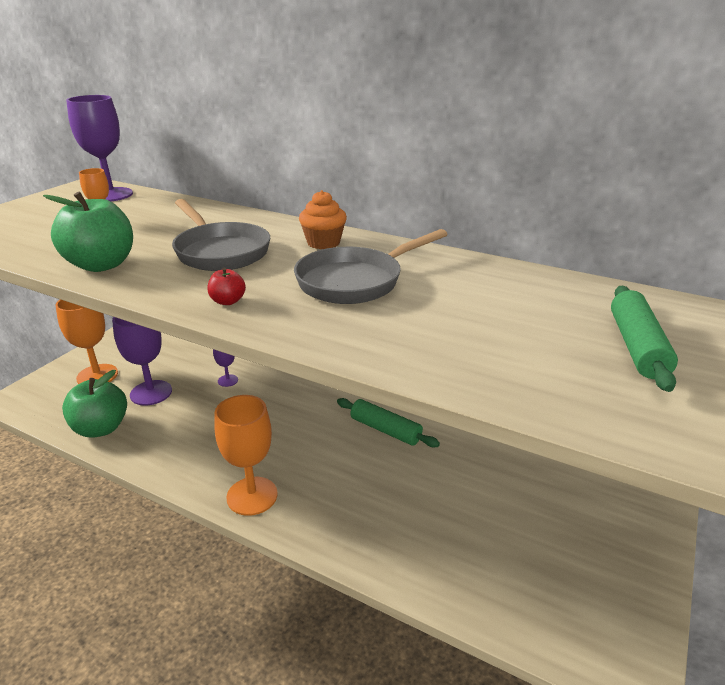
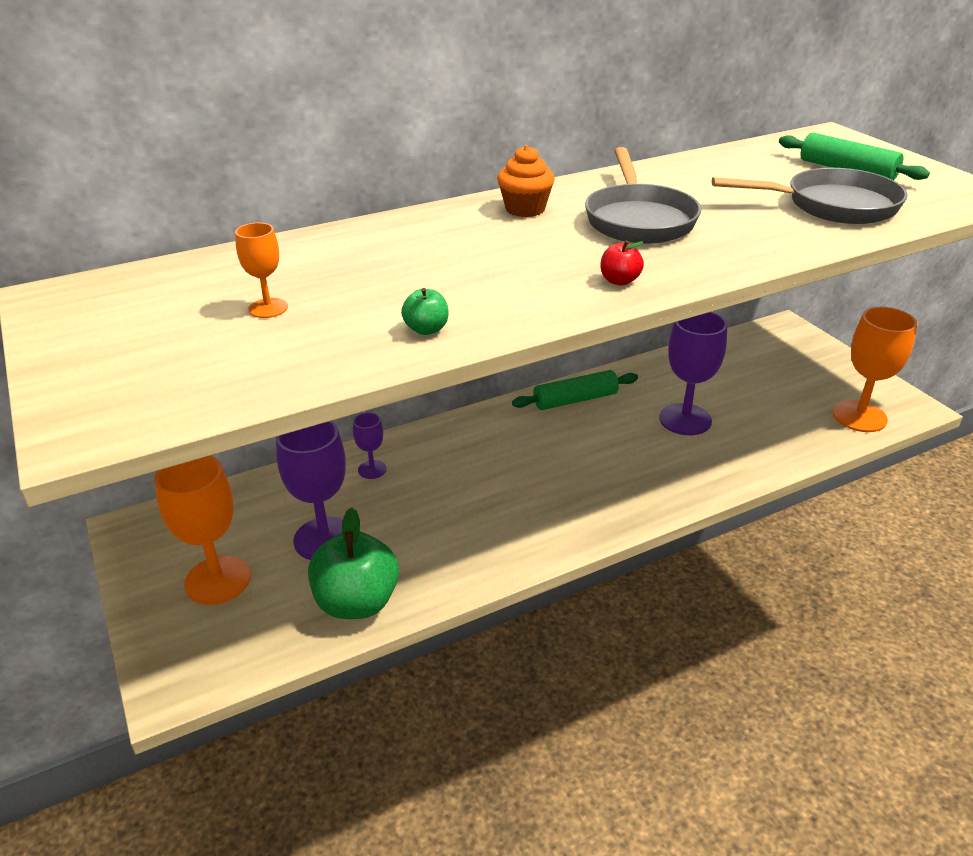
camera: 55 degrees left, 5 degrees up
green apple [43,191,133,272] -> green apple [401,288,449,335], size x0.45
purple goblet [66,95,133,201] -> purple goblet moved to [659,312,727,435]
grey pan [172,199,270,271] -> grey pan moved to [712,168,908,224]
orange goblet [214,395,278,516] -> orange goblet moved to [833,307,917,432]

